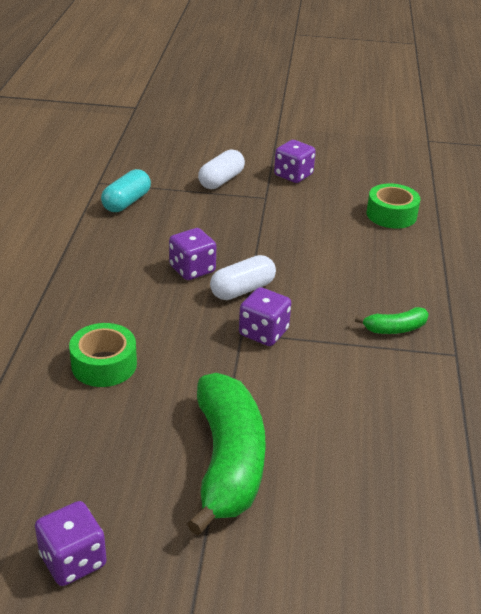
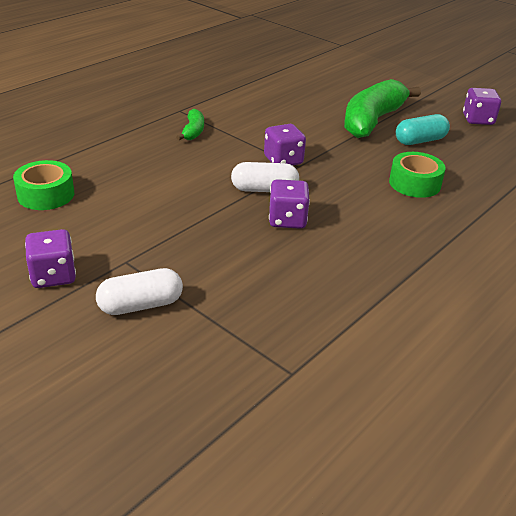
camera: 145 degrees left, 0 degrees up
turquoise capsule [101,169,151,212] -> turquoise capsule moved to [396,114,450,145]
green banana [355,307,429,334] -> green banana turned 75 degrees clockwise [176,109,204,140]

